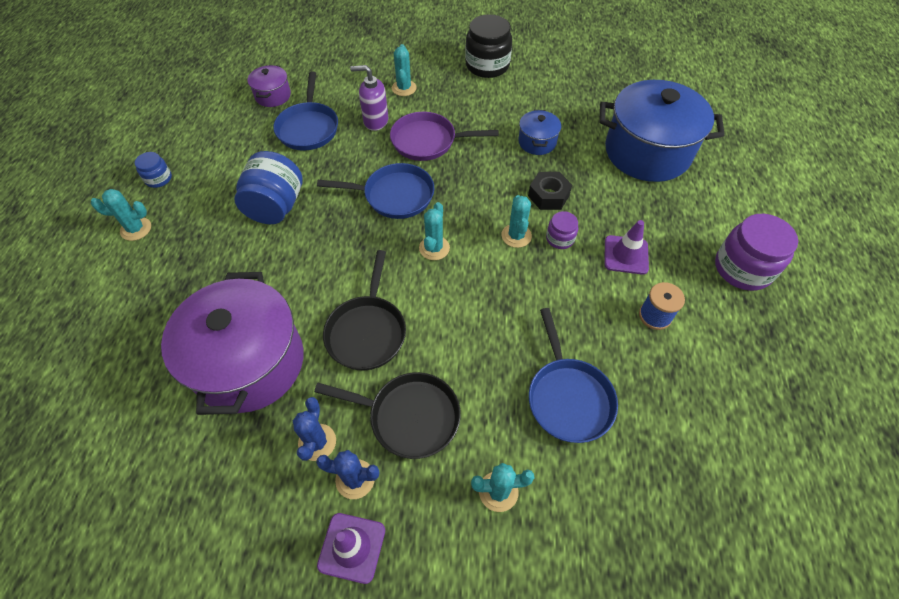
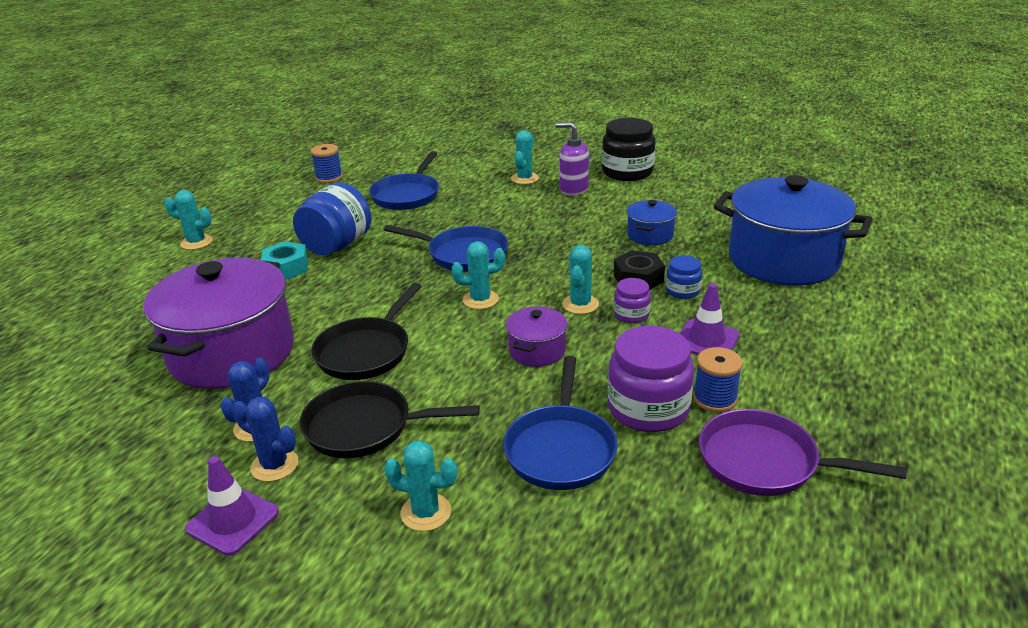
camera: 20 degrees right, 25 degrees down
blue jar [135,152,172,188] -> blue jar moved to [666,255,702,299]
purple pot [247,65,291,107] -> purple pot moved to [506,306,568,367]
black pan [314,372,461,459] -> black pan turned 150 degrees clockwise [300,381,480,458]
purple soap dispenser [350,65,388,131] -> purple soap dispenser moved to [556,122,589,195]
purple pan [390,112,499,161] -> purple pan moved to [699,409,907,496]
turquoise cactus [419,202,450,260] -> turquoise cactus turned 45 degrees clockwise [451,241,505,309]
purple jar [715,214,798,291] -> purple jar moved to [608,326,694,432]
none -> turquoise nut [261,241,308,280]
none -> blue spool [310,144,343,183]

